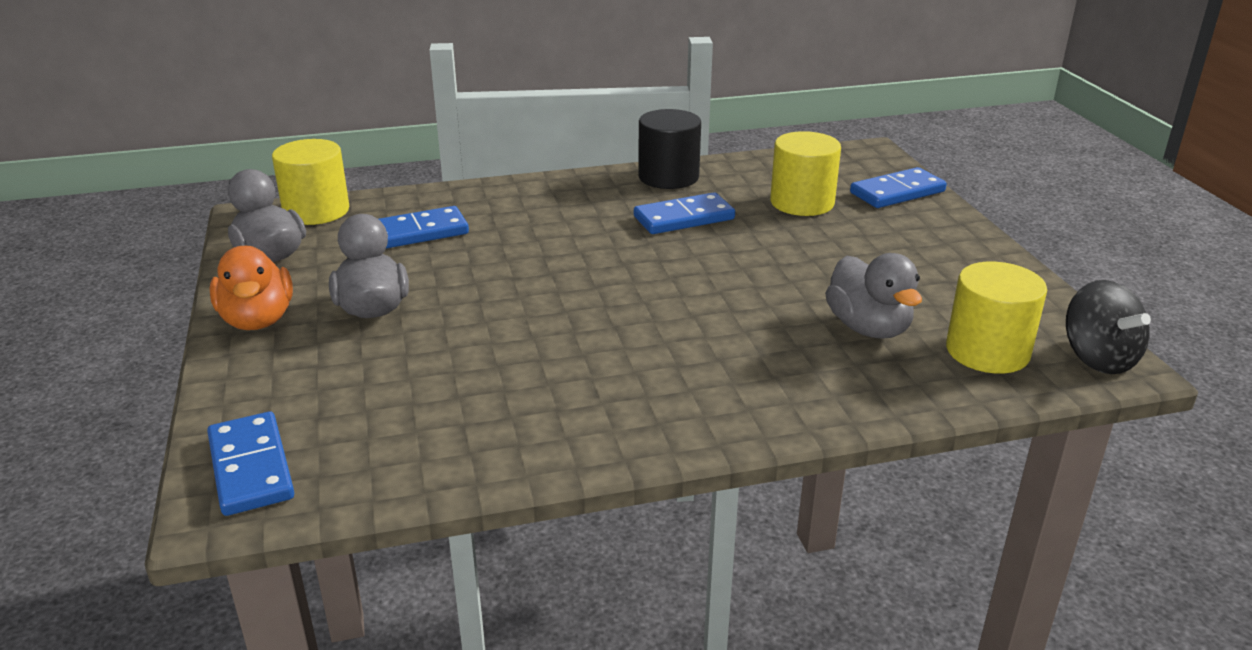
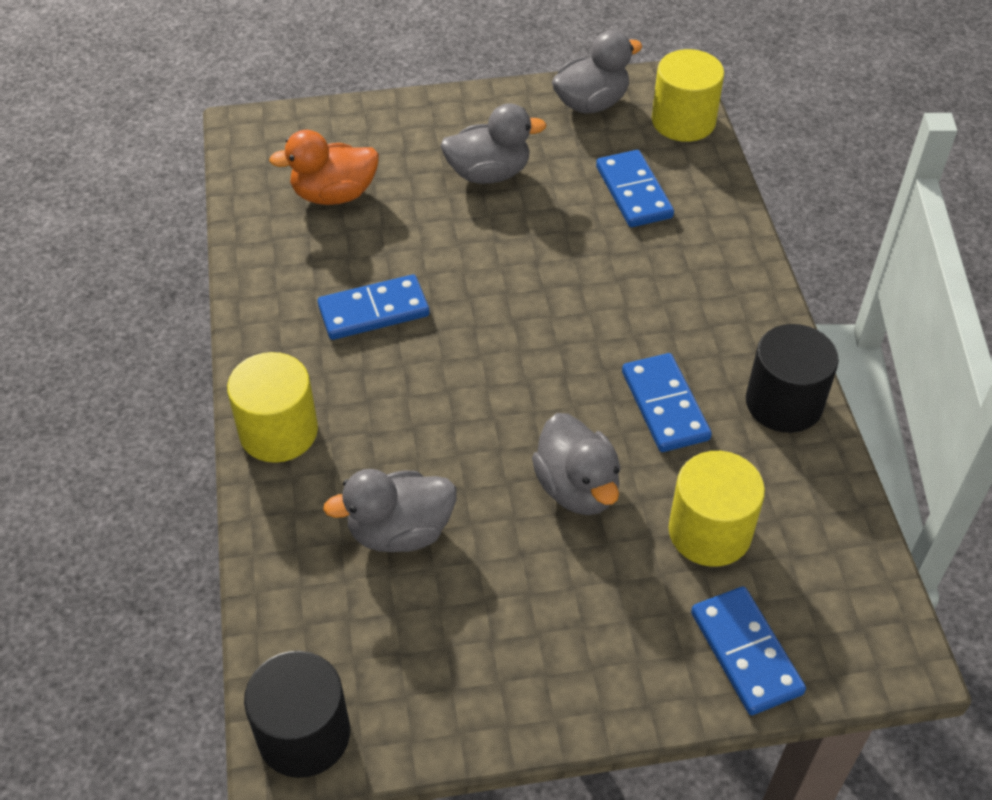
camera: 95 degrees right, 20 degrees up
blue domino [207,412,294,516] -> blue domino moved to [317,275,430,340]
orange duck [209,246,293,330] -> orange duck moved to [269,130,379,205]
yellow cylinder [946,262,1047,374] -> yellow cylinder moved to [227,352,318,463]
black spinning top [1066,280,1151,374] -> black cylinder [244,651,350,778]
none -> grey duck [532,413,620,515]

